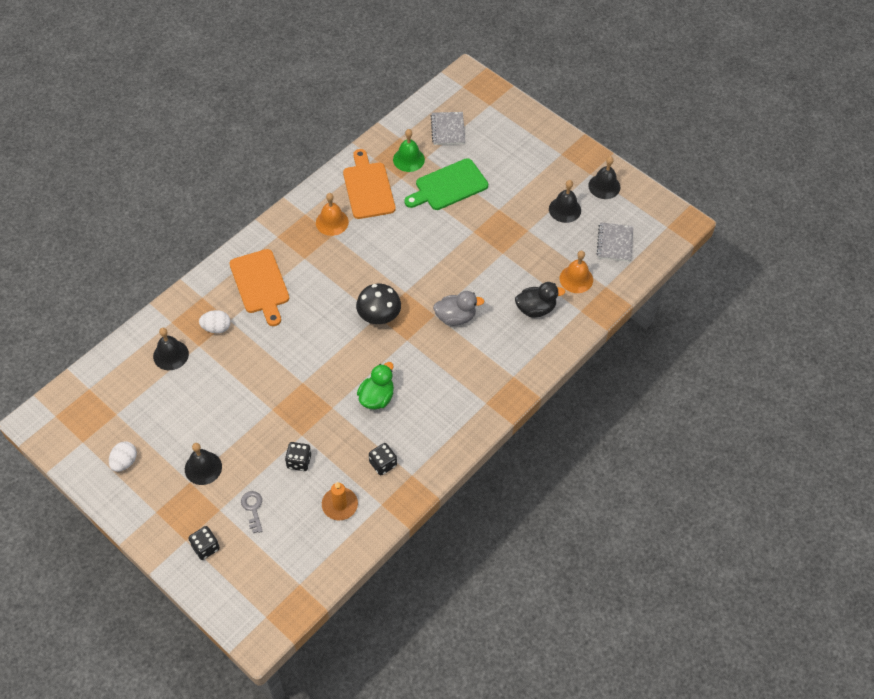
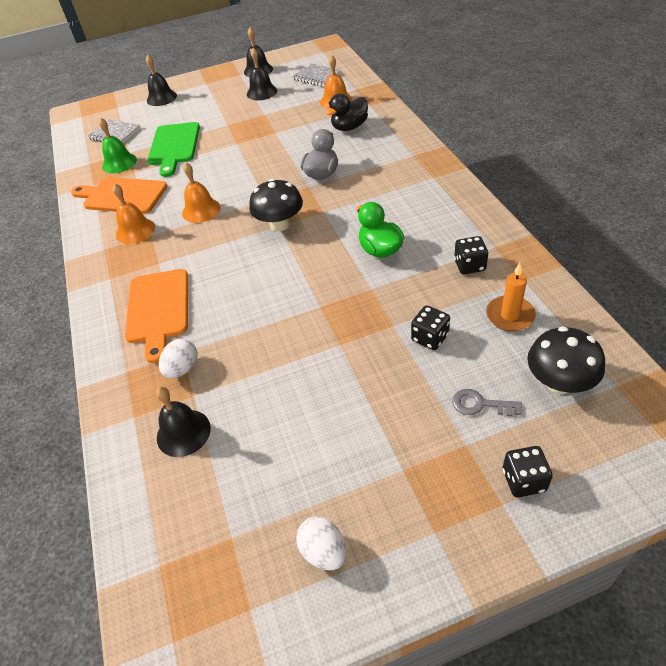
camera: 55 degrees left, 10 degrees down
black bell [185,443,222,485] -> black bell moved to [146,55,177,106]
orange cutting board [230,249,289,326] -> orange cutting board turned 75 degrees clockwise [125,269,188,363]
black duck [515,282,565,318] -> black duck turned 150 degrees counterclockwise [325,93,368,131]
none -> orange bell [182,163,221,223]
none -> black mushroom [527,326,605,394]

